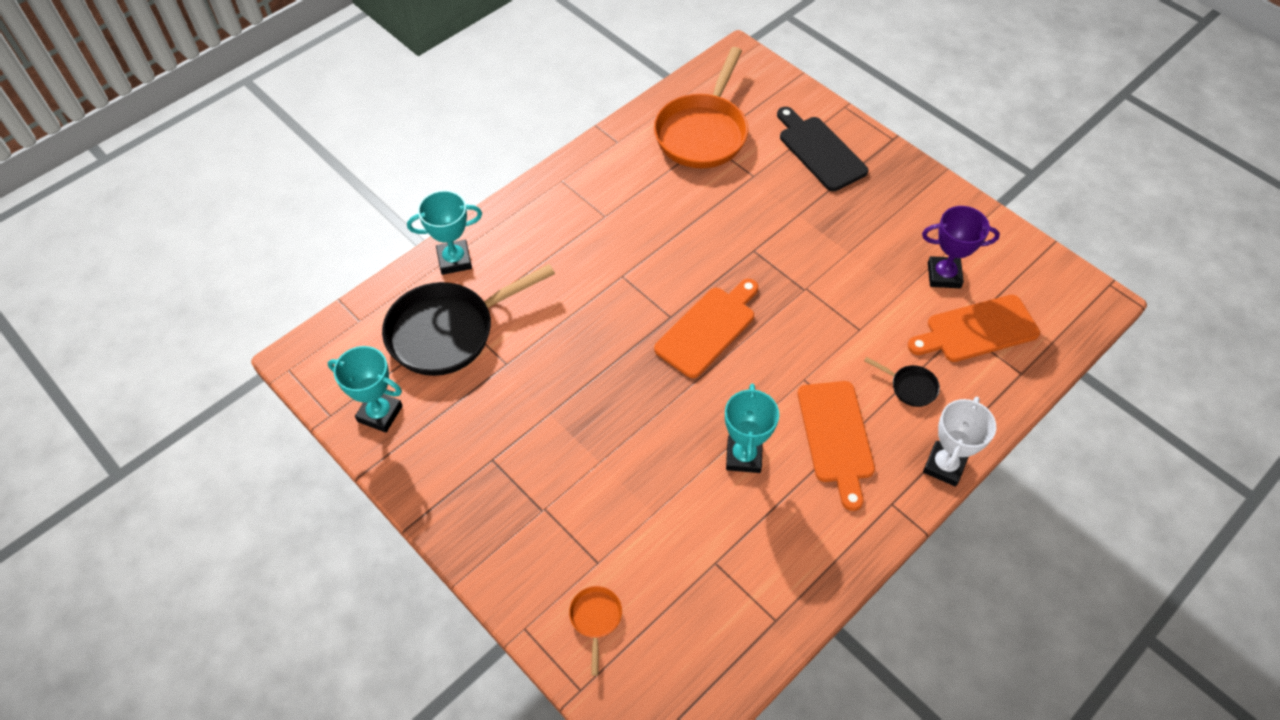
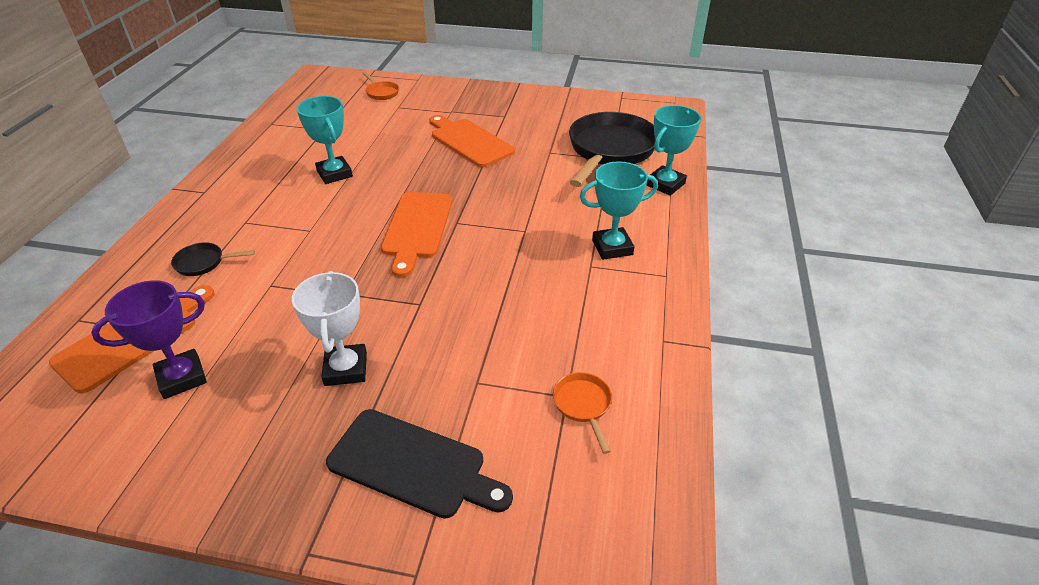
camera: 145 degrees right, 15 degrees down
turquoise trophy [328,346,402,433] -> turquoise trophy moved to [580,161,658,260]
orange pan [654,47,748,168] -> orange pan [553,372,612,454], size x0.42
orange cutting board [798,381,875,511] -> orange cutting board moved to [429,115,515,167]
white trophy [923,397,996,487] -> white trophy moved to [292,271,367,386]

